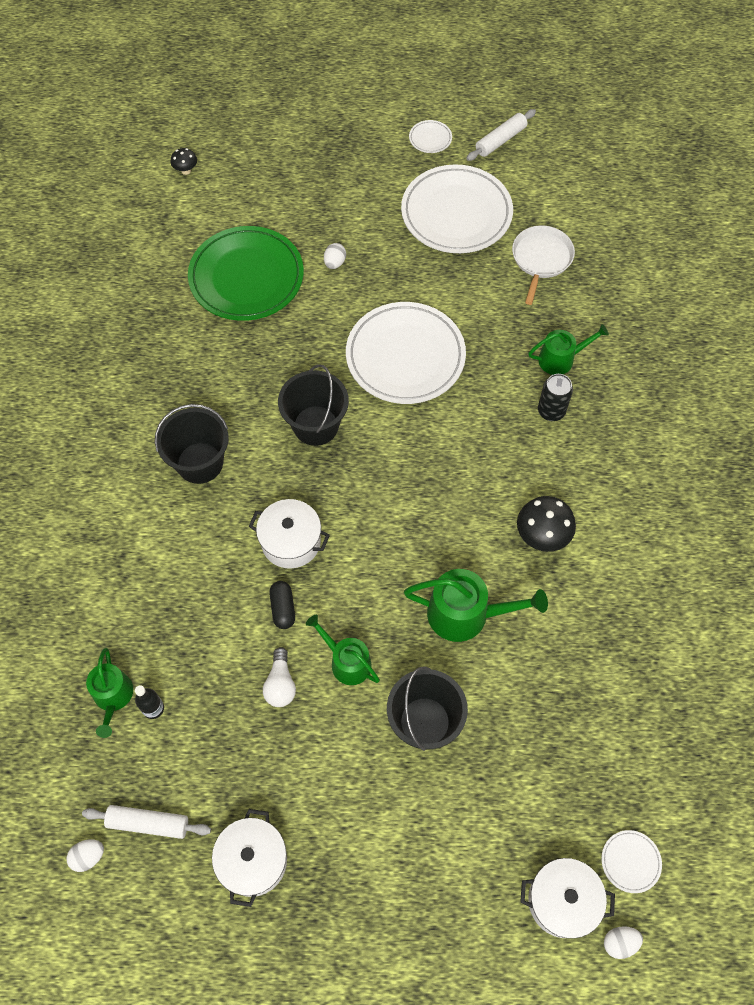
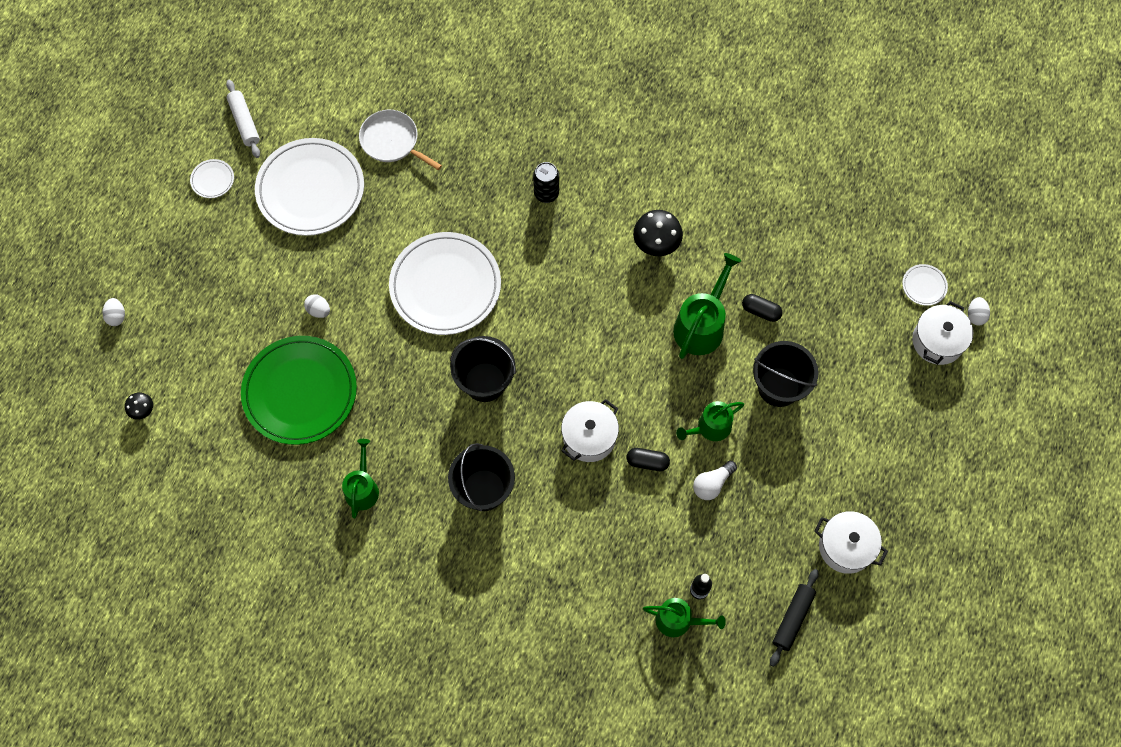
camera: 70 degrees left, 5 degrees up
white egg [66,839,104,872] -> white egg moved to [102,298,125,326]
white rolling pin [82,805,211,839] -> black rolling pin [770,569,819,667]
white light bulb [263,647,296,707] -> white light bulb turned 120 degrees clockwise [693,461,737,500]
green watering can [528,324,609,375] -> green watering can moved to [342,439,379,518]
none -> black capsule [742,294,782,322]

